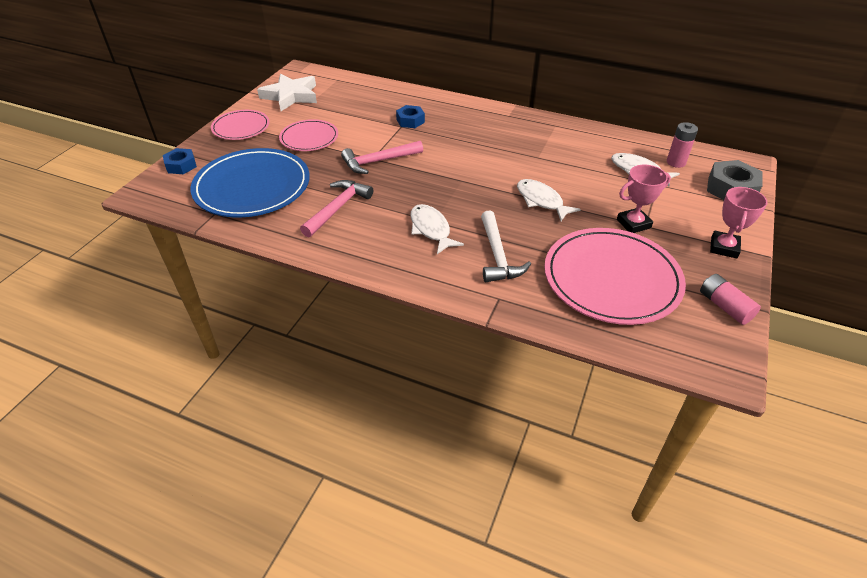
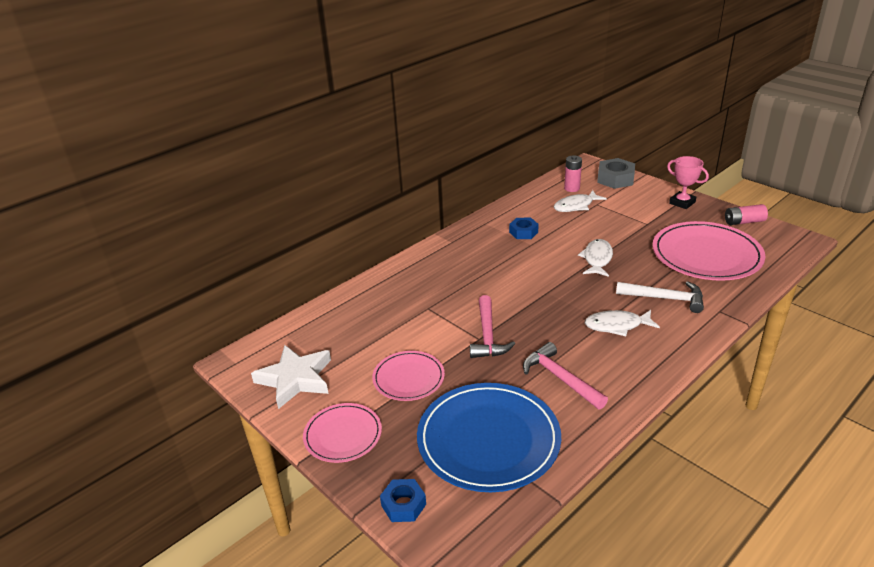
camera: 65 degrees left, 10 degrees down
blue nut [396,105,425,128] -> blue nut moved to [509,218,539,239]
white fish [517,179,581,221] -> white fish turned 120 degrees clockwise [578,239,613,277]
pink trophy [617,165,671,233] -> none

